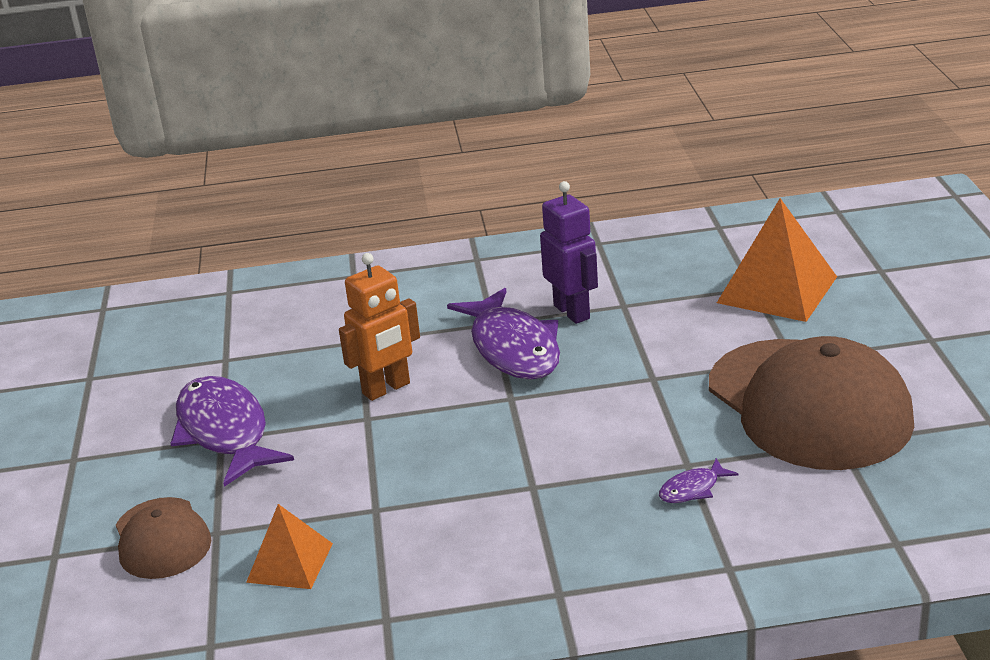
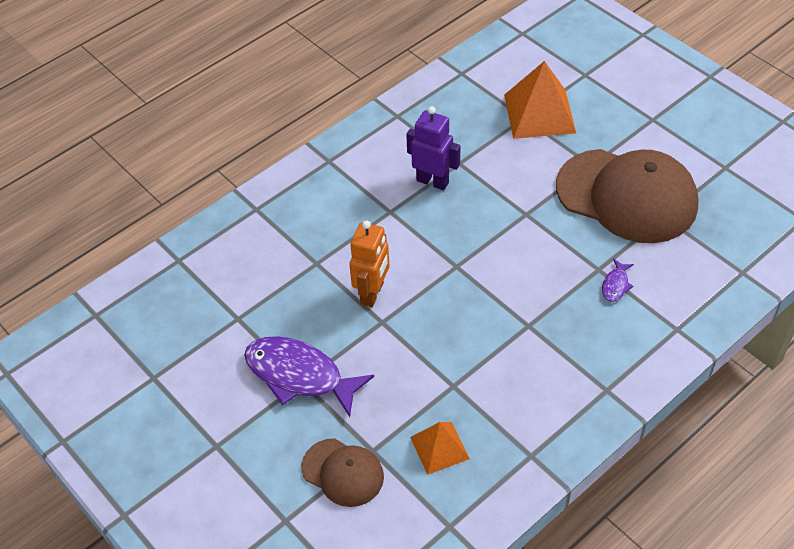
camera: 35 degrees left, 20 degrees up
purple fish [447,288,560,379] -> none

